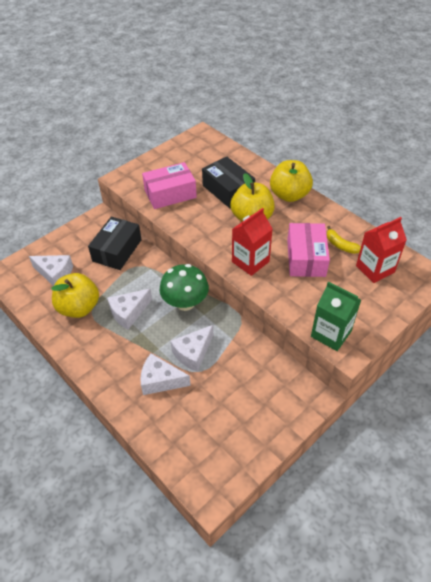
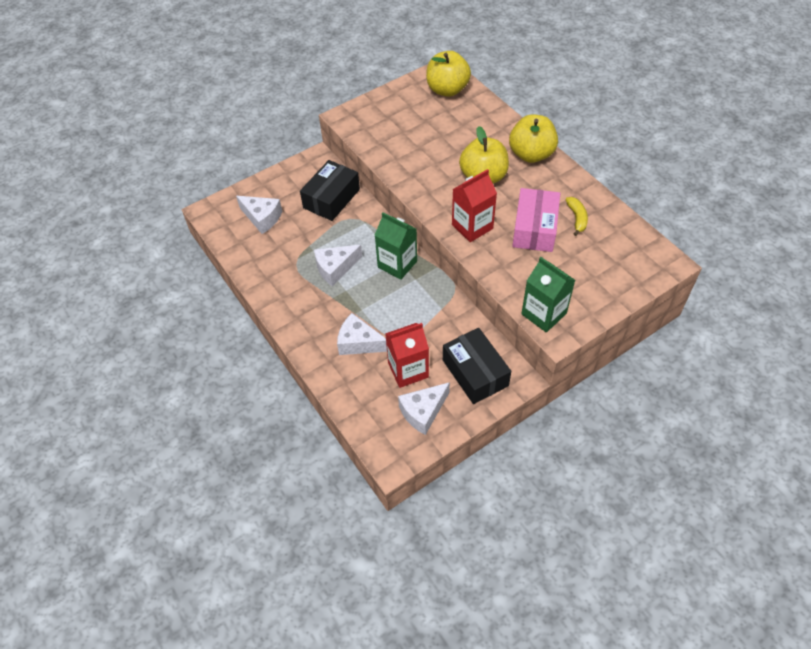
camera: 10 degrees right, 5 degrees up
yellow apple [51,273,99,318] -> yellow apple moved to [426,51,471,97]
pink box [142,162,197,209] -> none
green mushroom [159,264,209,311] -> green carton [375,212,417,280]
white cheese [171,325,213,372] -> white cheese moved to [398,382,450,435]
black box [202,156,255,208] -> black box moved to [443,328,511,404]
yellow banana [327,226,361,254] -> yellow banana turned 150 degrees counterclockwise [565,197,588,236]
red carton [356,217,407,283] -> red carton moved to [385,323,429,388]

